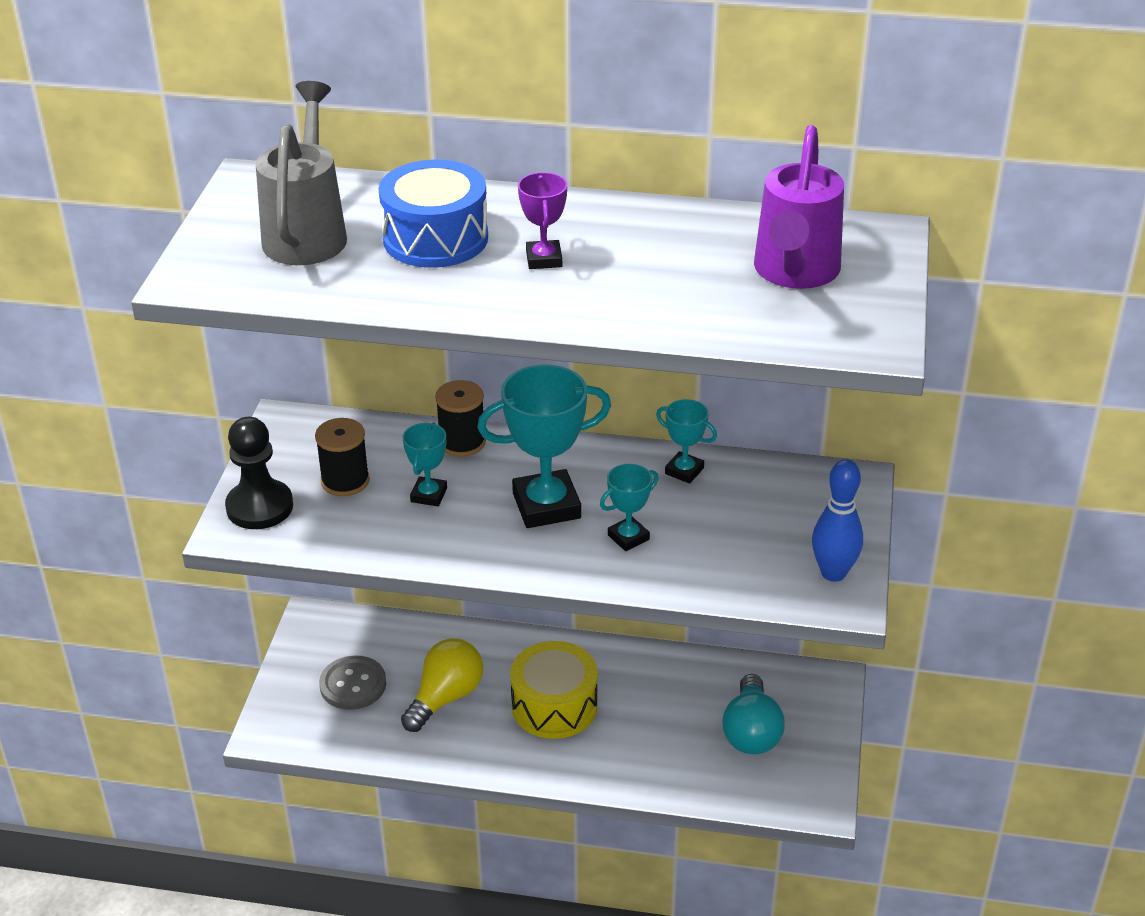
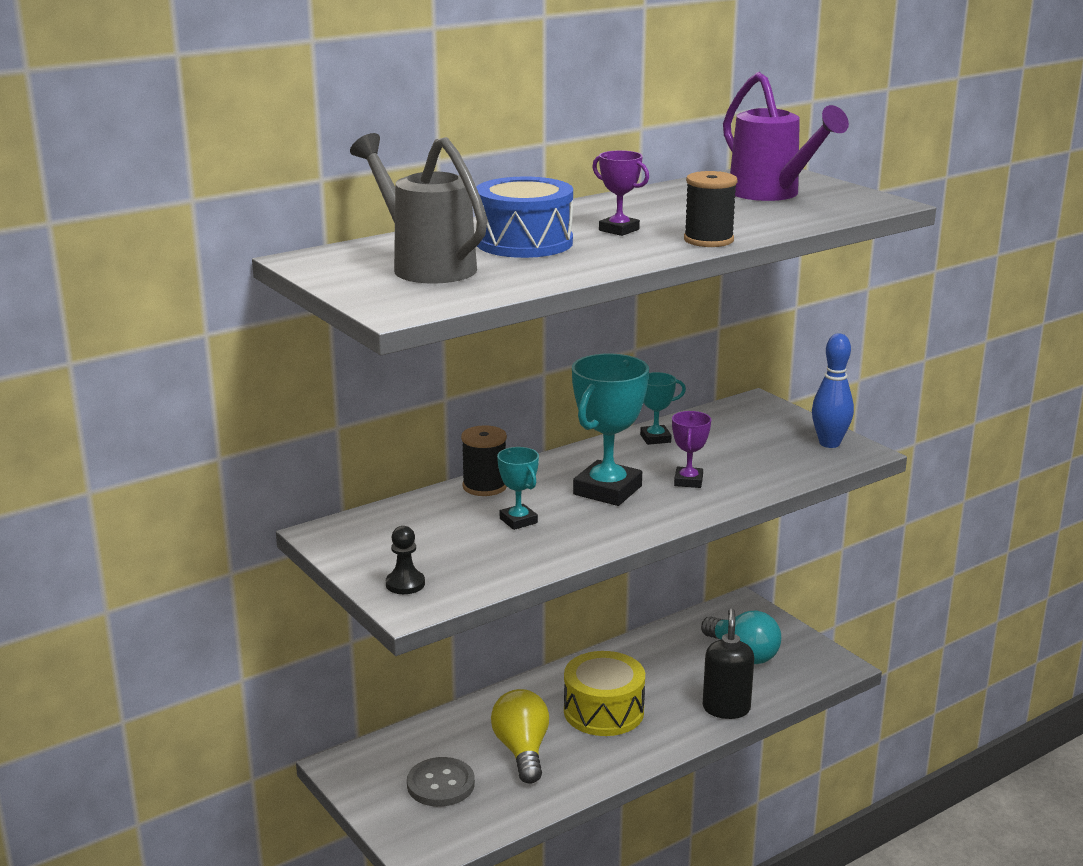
camera: 45 degrees left, 15 degrees down
black pawn [225,417,293,529] -> black pawn [386,526,425,594], size x0.57
black spool [315,418,370,496] -> black spool moved to [684,171,737,247]
turquoise trophy [600,464,658,551] -> purple trophy [672,411,711,488]
none -> black soap dispenser [703,609,754,719]

